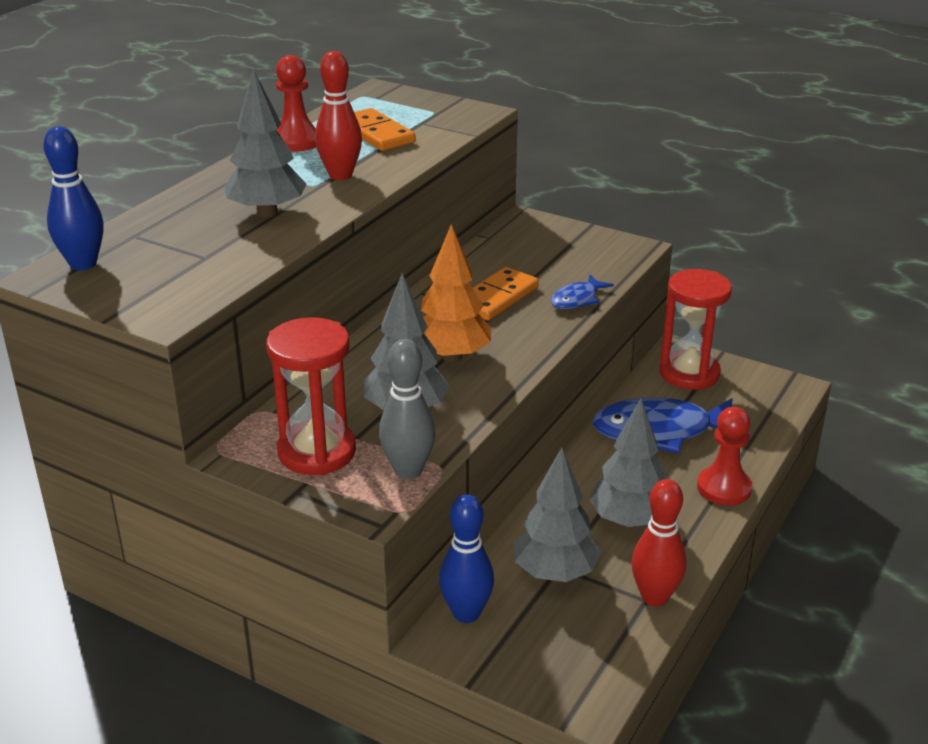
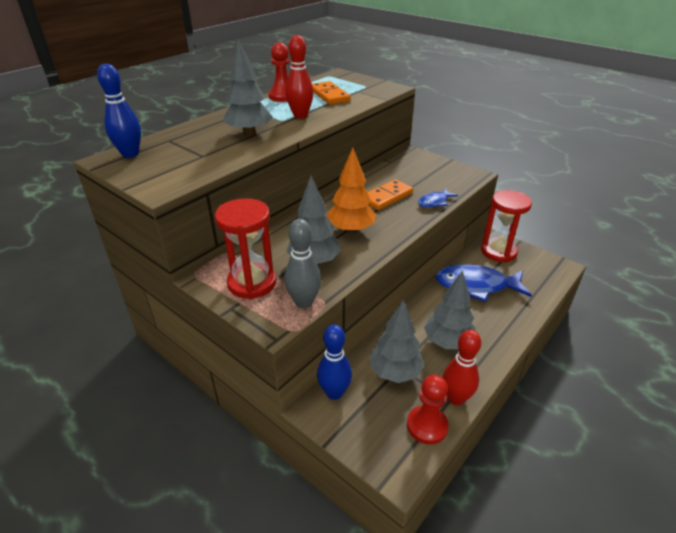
camera: 10 degrees right, 5 degrees up
red pawn [697,407,753,505] -> red pawn moved to [407,375,449,444]

